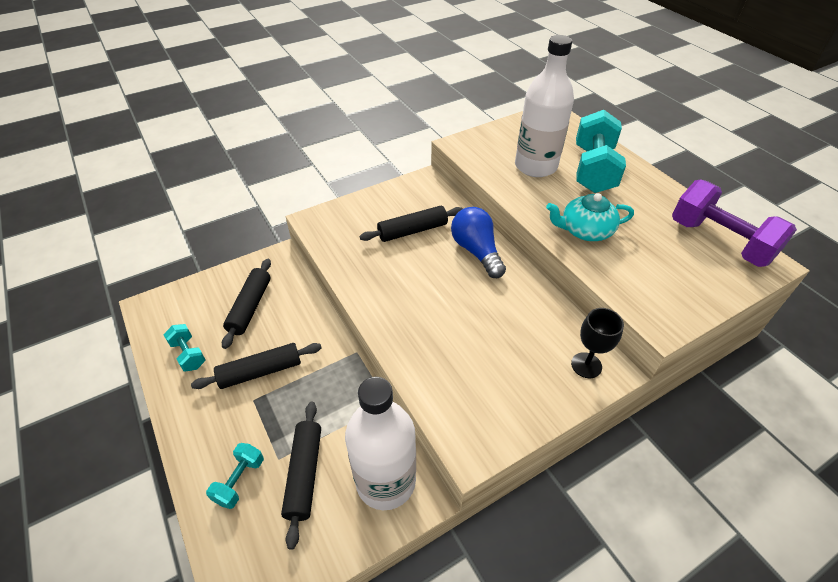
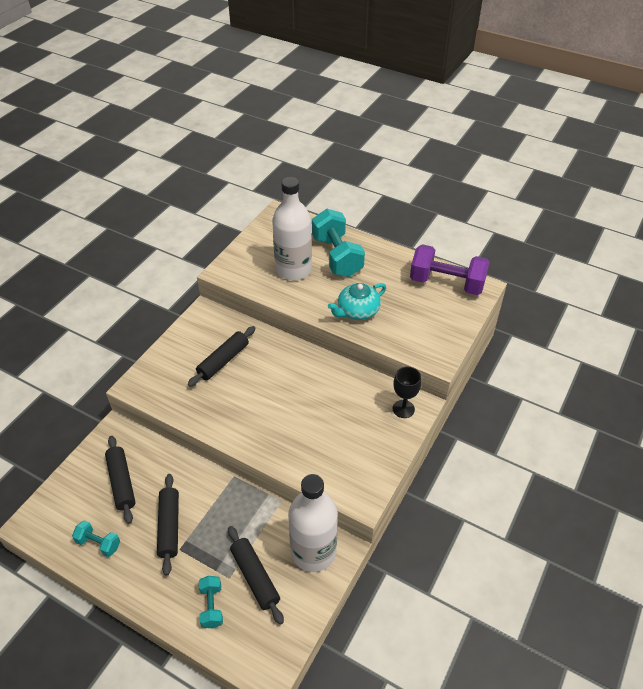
camera: 30 degrees left, 0 degrees up
black rolling pin [191,343,322,389] -> black rolling pin turned 45 degrees counterclockwise [157,474,179,576]
blue light bulb [451,207,506,278] -> none

